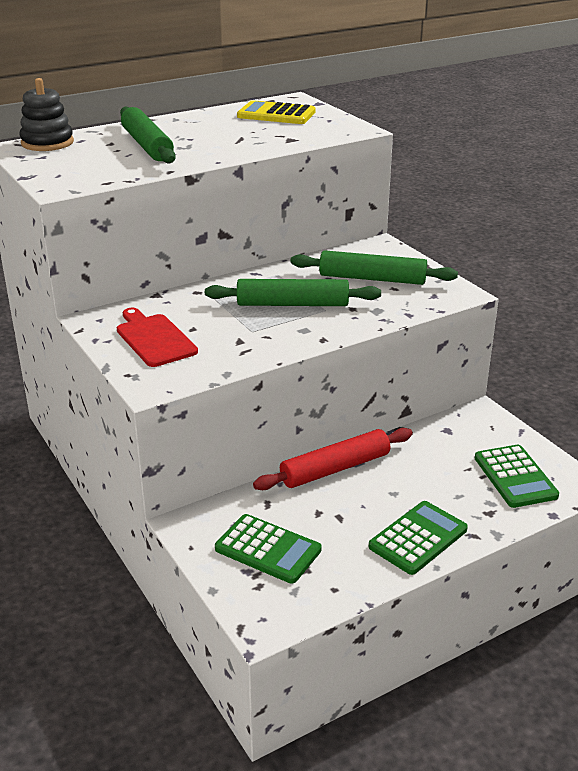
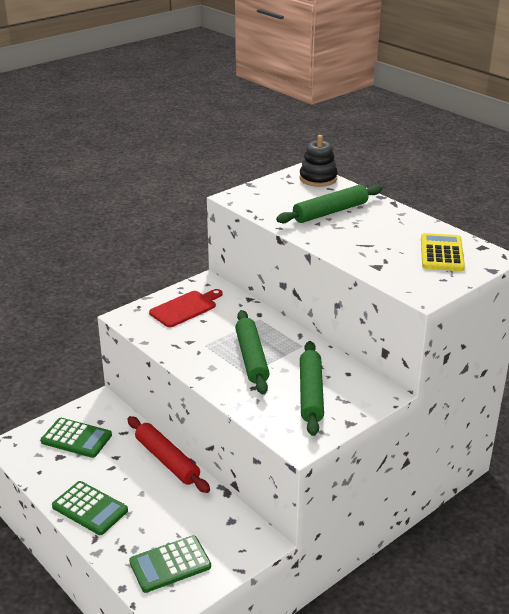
camera: 80 degrees right, 0 degrees up
green calculator [215,514,322,584] -> green calculator turned 90 degrees counterclockwise [41,418,112,458]

